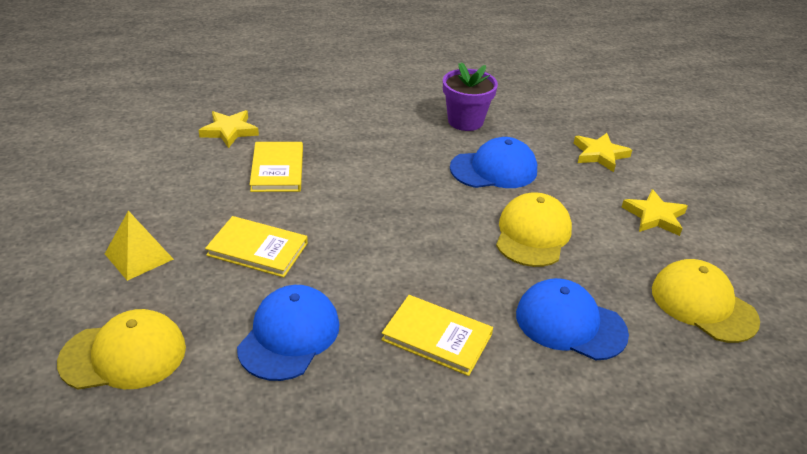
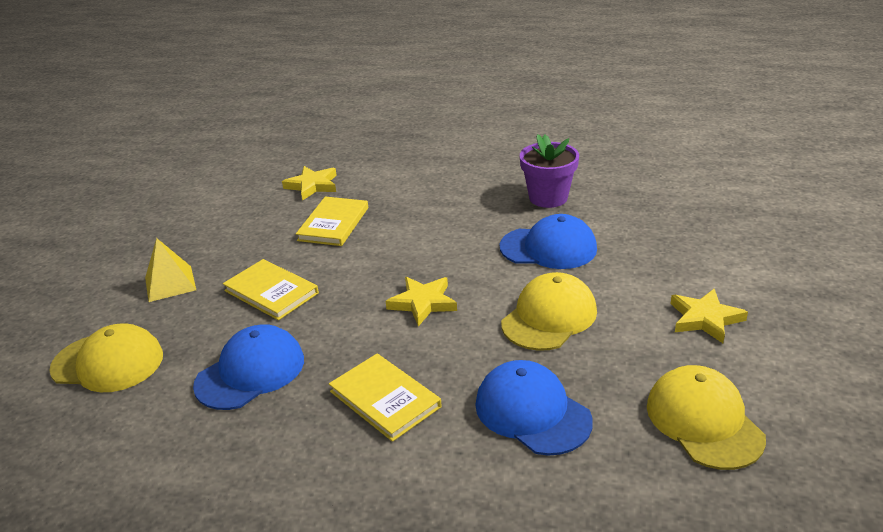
camera: 25 degrees right, 5 degrees down
yellow star [574,133,632,172] -> yellow star moved to [386,277,457,326]

